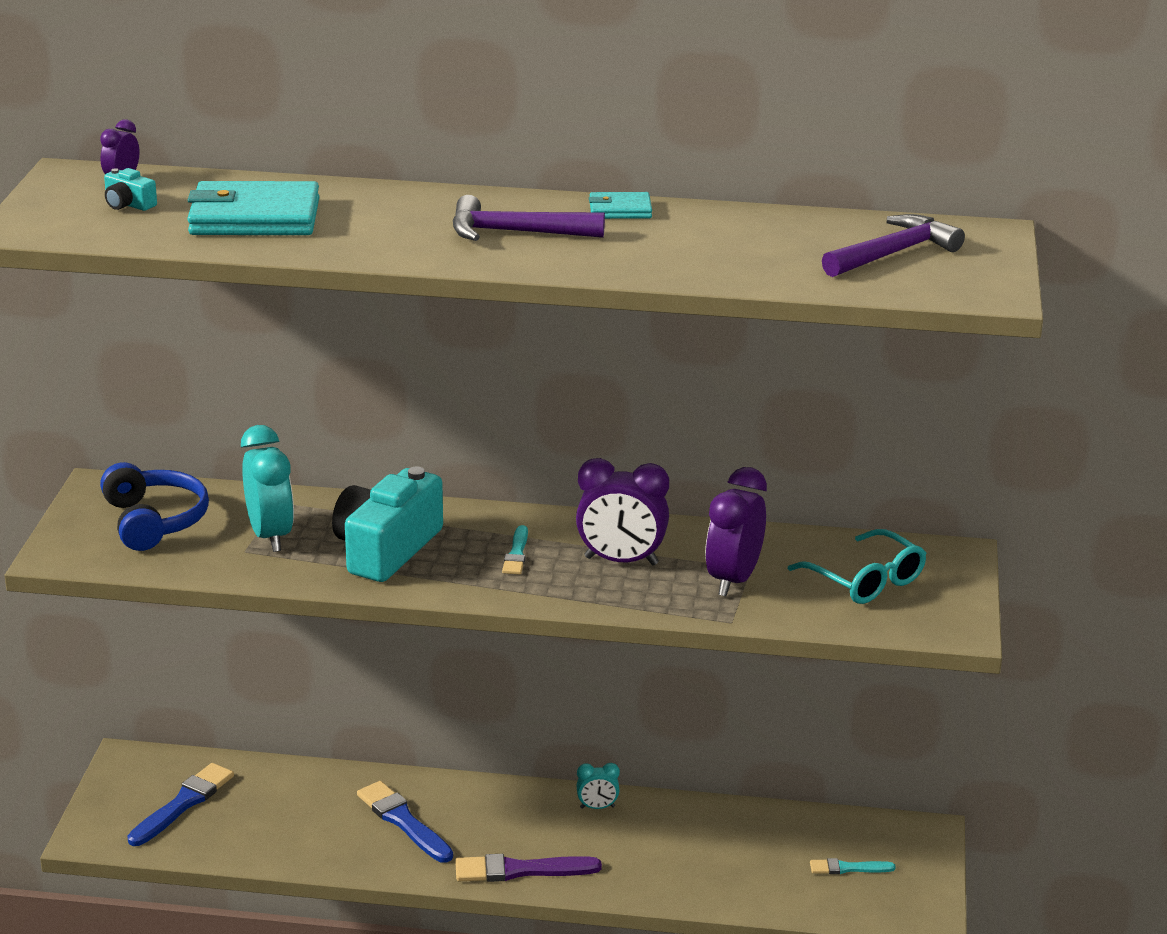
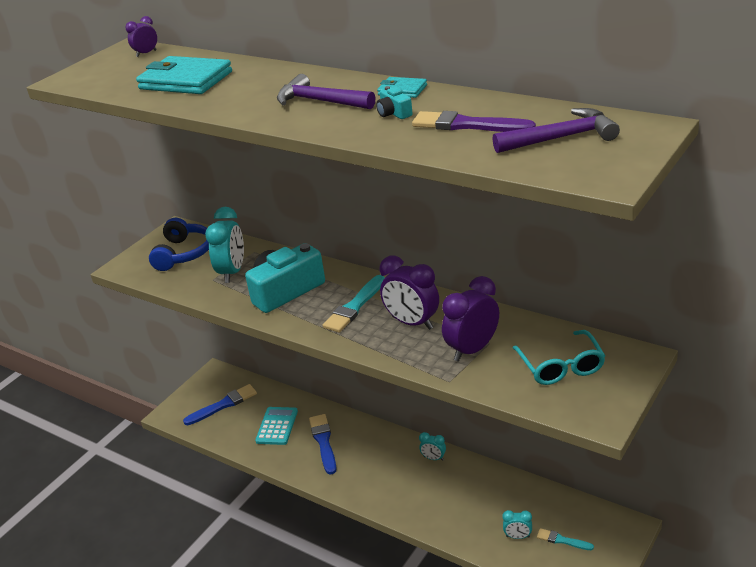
camera: 30 degrees right, 5 degrees up
turquoise camera [104,168,157,211] -> turquoise camera moved to [376,86,413,119]
purple brush [455,854,602,882] -> purple brush moved to [412,111,536,132]
turquoise brush [502,525,528,575] -> turquoise brush [323,275,385,332], size x1.71
none -> turquoise calculator [255,407,298,445]
none -> turquoise clock [502,510,532,539]

